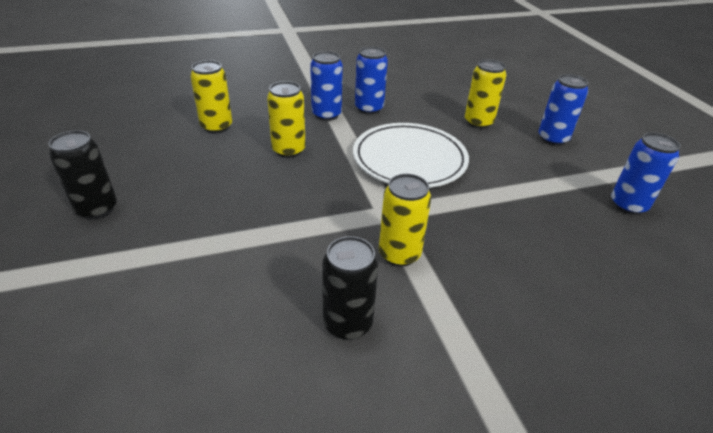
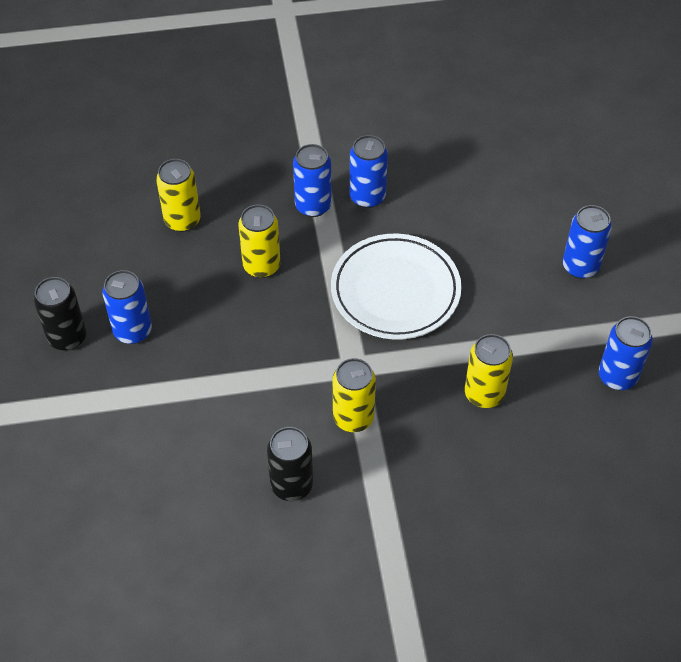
camera: 10 degrees right, 15 degrees up
yellow can [465,59,506,129] -> yellow can moved to [465,334,513,408]
none -> blue can [102,270,152,344]

